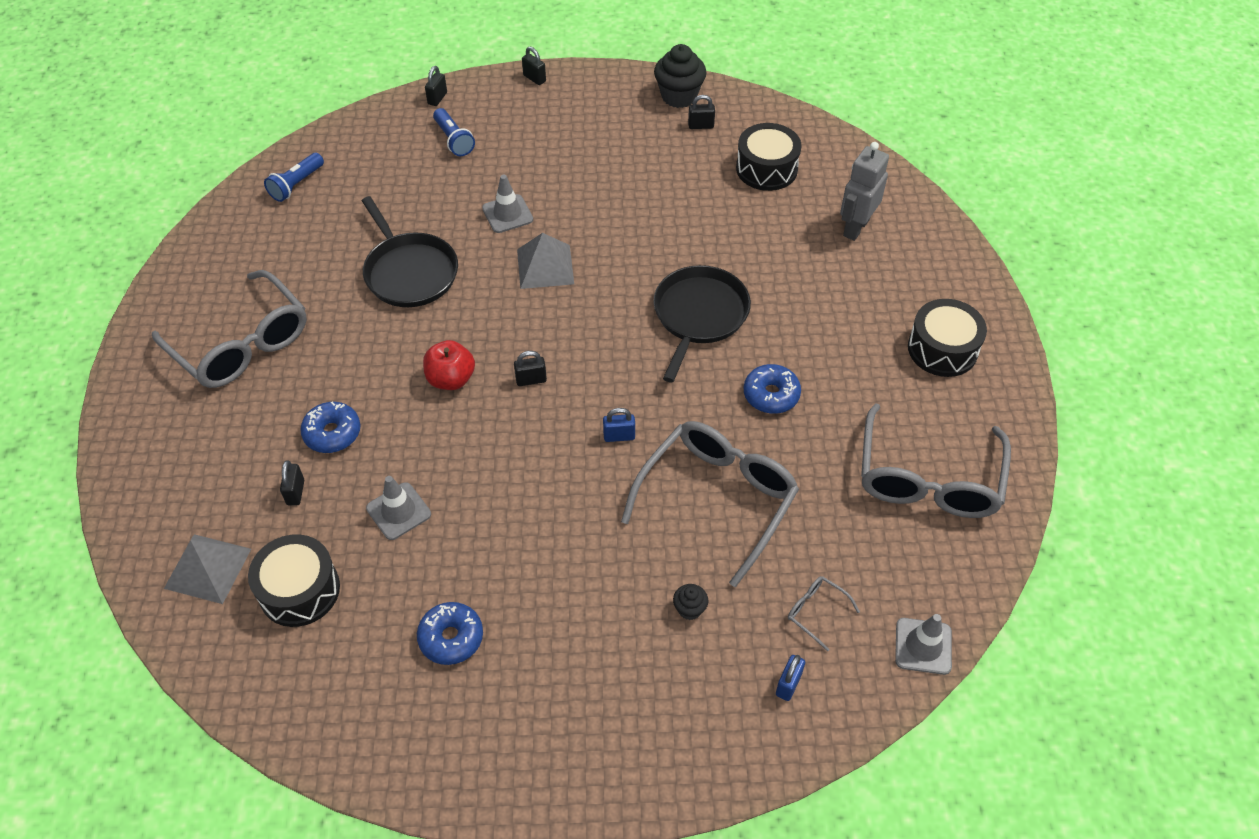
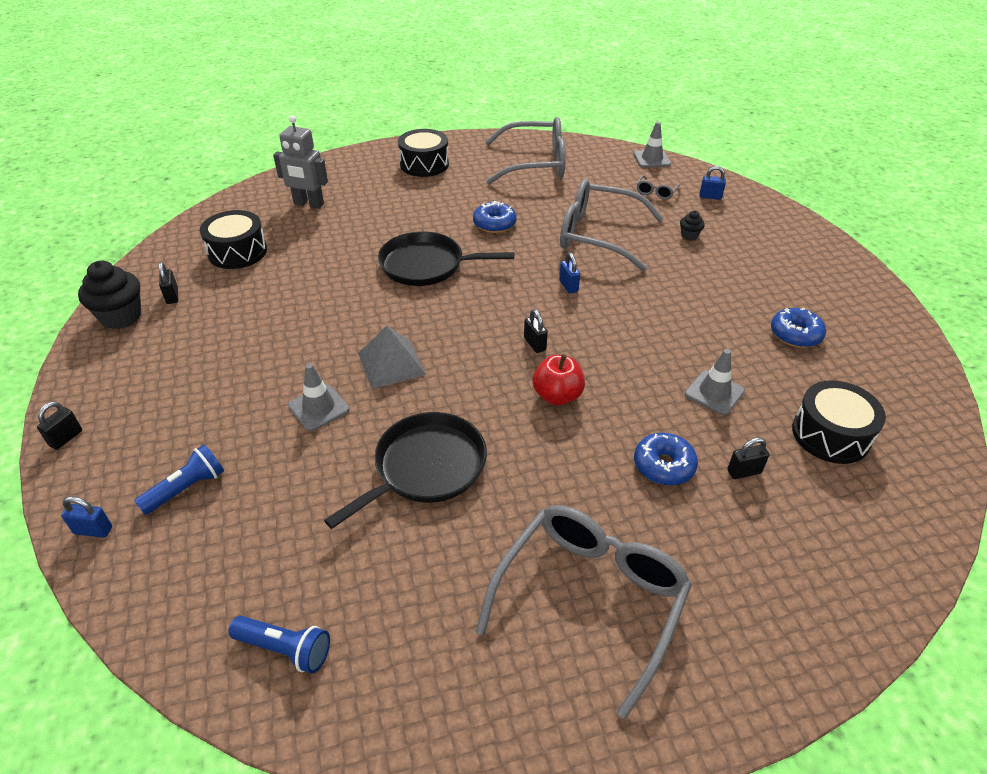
camera: 105 degrees left, 10 degrees down
grey pyramid [164,534,251,604] -> none
black padlock [425,66,447,106] -> blue padlock [61,496,112,538]

